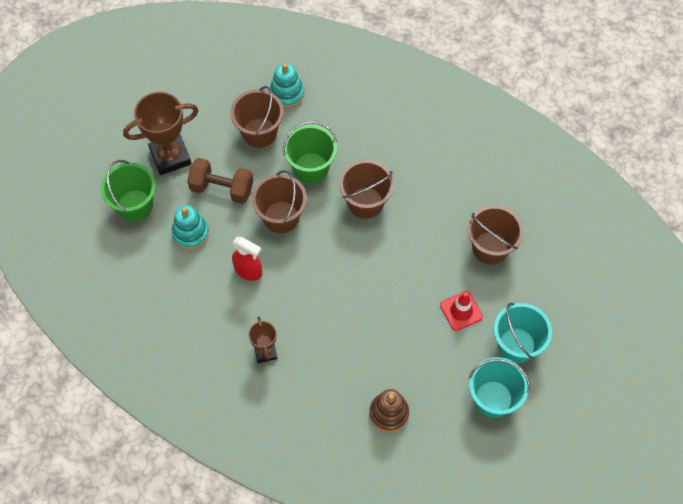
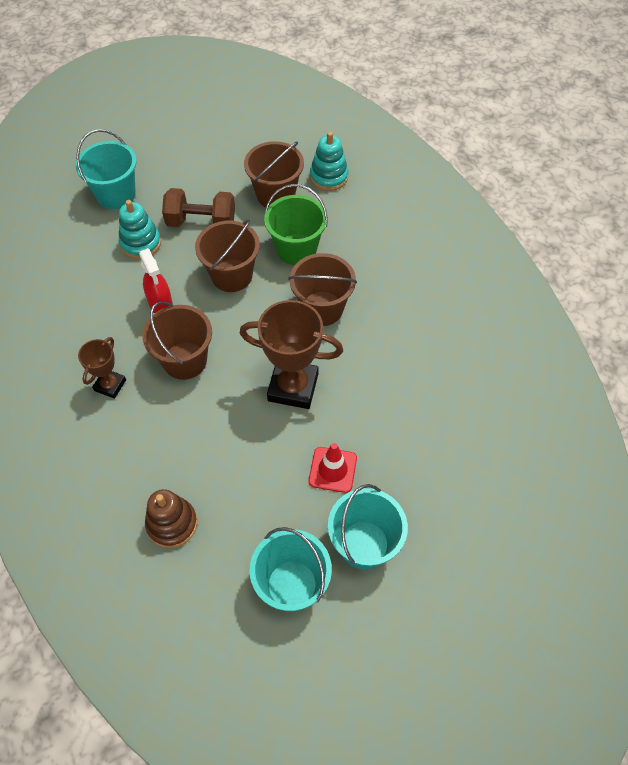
camera: 35 degrees right, 5 degrees down
green bucket [101,160,156,222] -> turquoise bucket [76,129,137,209]
brown trophy [123,92,199,175] -> brown trophy moved to [240,300,343,409]
brown dumbbell [187,158,253,204] -> brown dumbbell turned 45 degrees counterclockwise [162,188,235,227]
brown bucket [468,205,524,265] -> brown bucket moved to [142,301,212,380]

